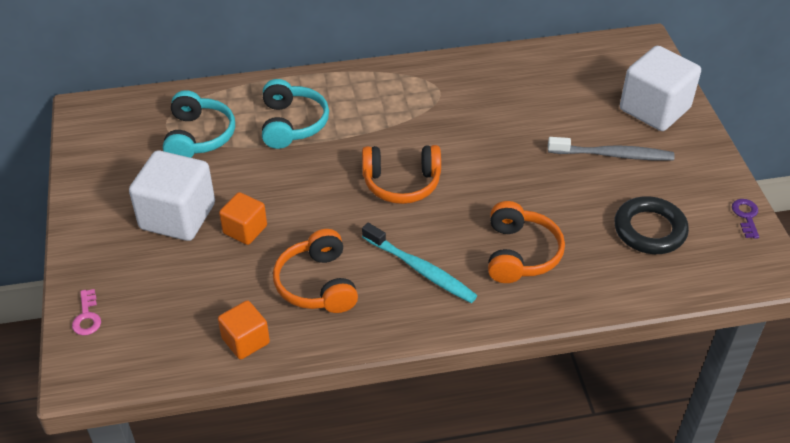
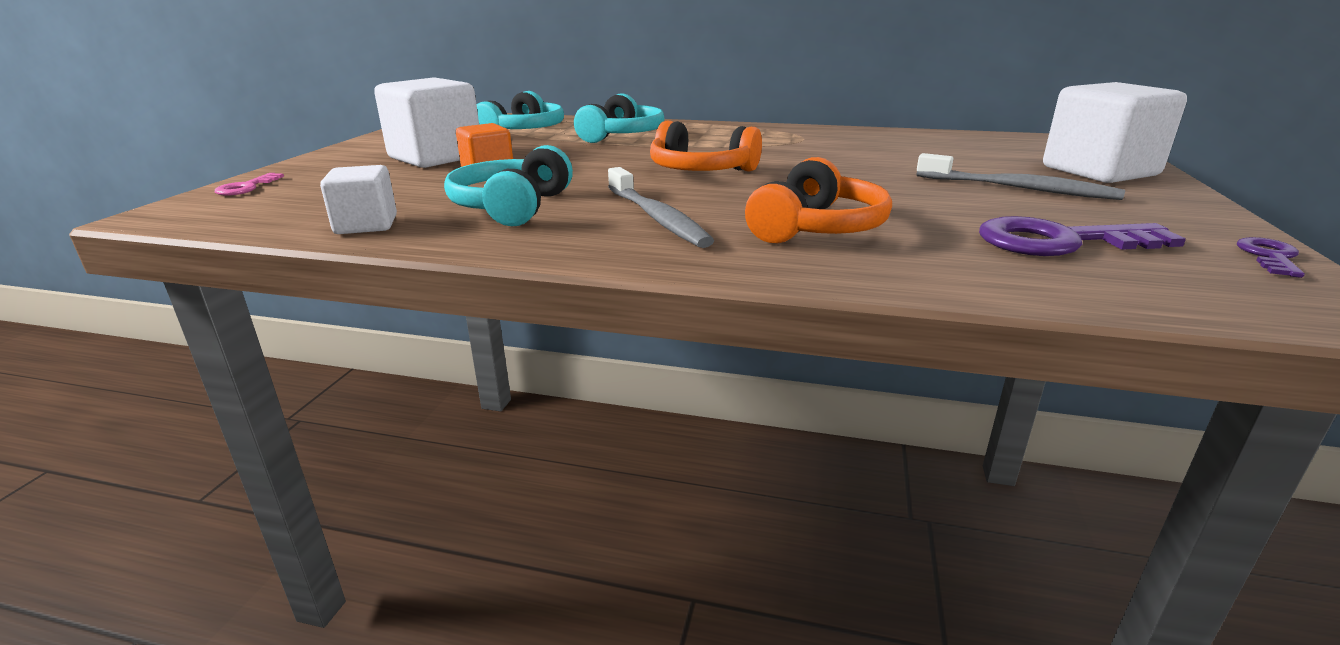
camera: 25 degrees right, 20 degrees down
orange cube [218,300,270,360] -> white cube [320,165,397,234]
orange headphones [273,229,358,313] -> turquoise headphones [444,145,573,226]
turquoise toothbrush [362,223,478,303] -> grey toothbrush [608,167,714,248]
black ring [614,196,689,254] -> purple key [979,216,1186,256]

